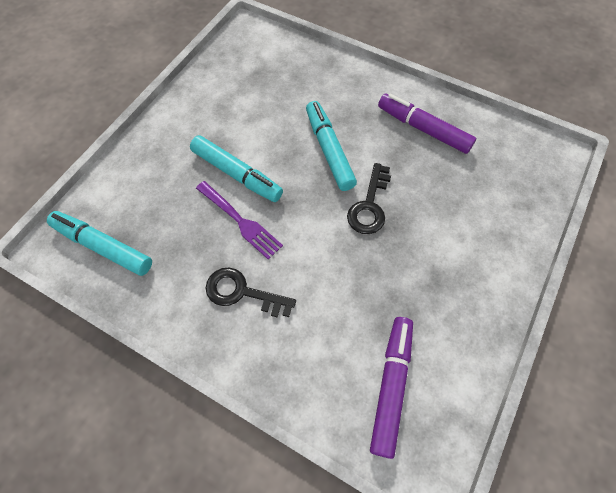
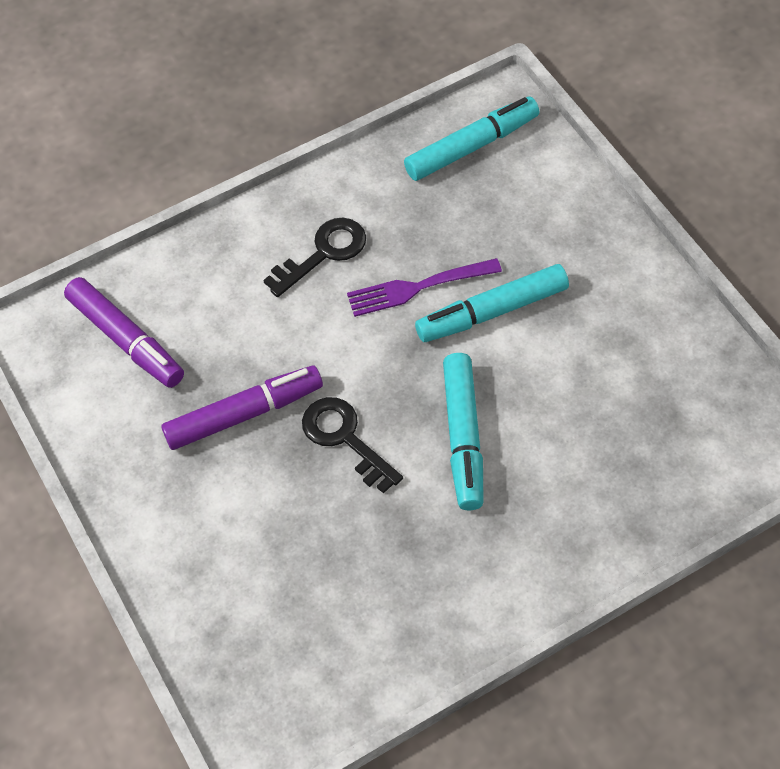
camera: 125 degrees right, 5 degrees down
turquoise marker [306,101,357,191] -> turquoise marker turned 75 degrees clockwise [443,353,484,510]
purple marker [378,94,476,154] -> purple marker moved to [161,366,323,450]

